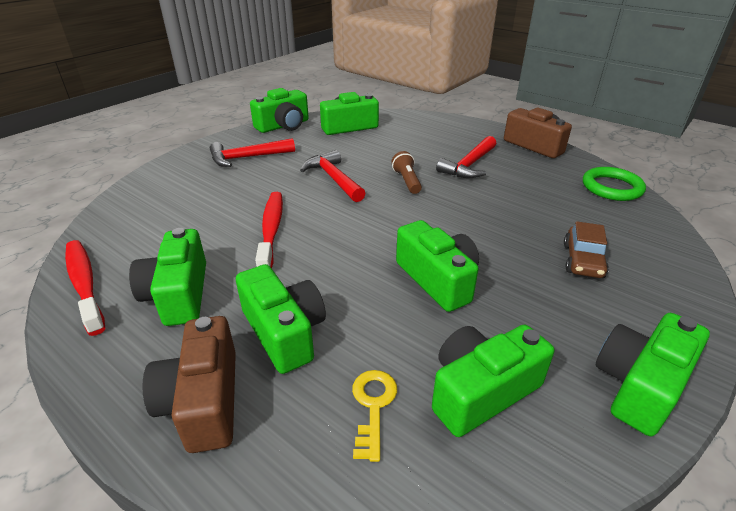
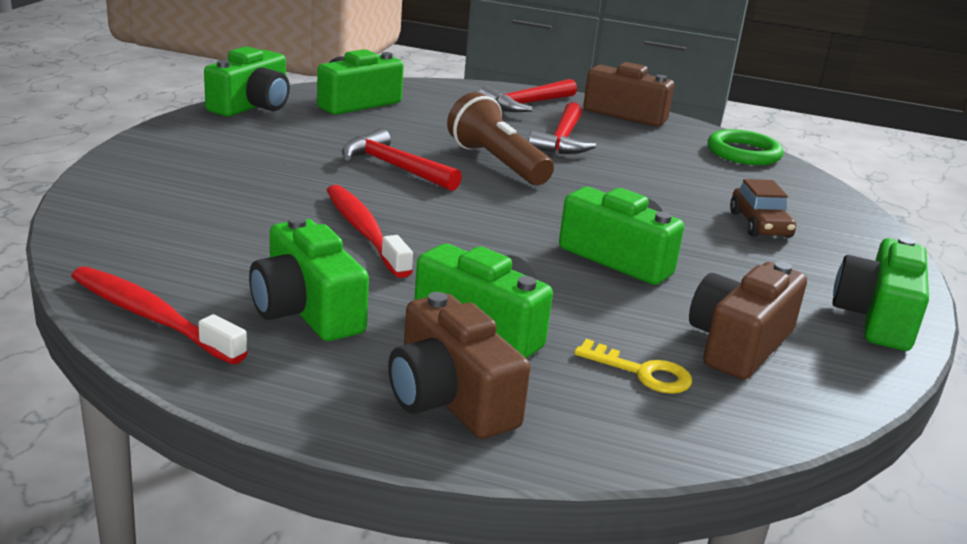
camera: 25 degrees left, 10 degrees down
red hammer [210,138,295,167] -> red hammer moved to [478,79,577,112]
yellow key [352,370,397,462] -> yellow key turned 135 degrees clockwise [574,339,692,394]
brown flashlight [391,151,422,194] -> brown flashlight [447,92,554,185], size x1.74
green camera [432,325,554,437] -> brown camera [689,261,807,380]

